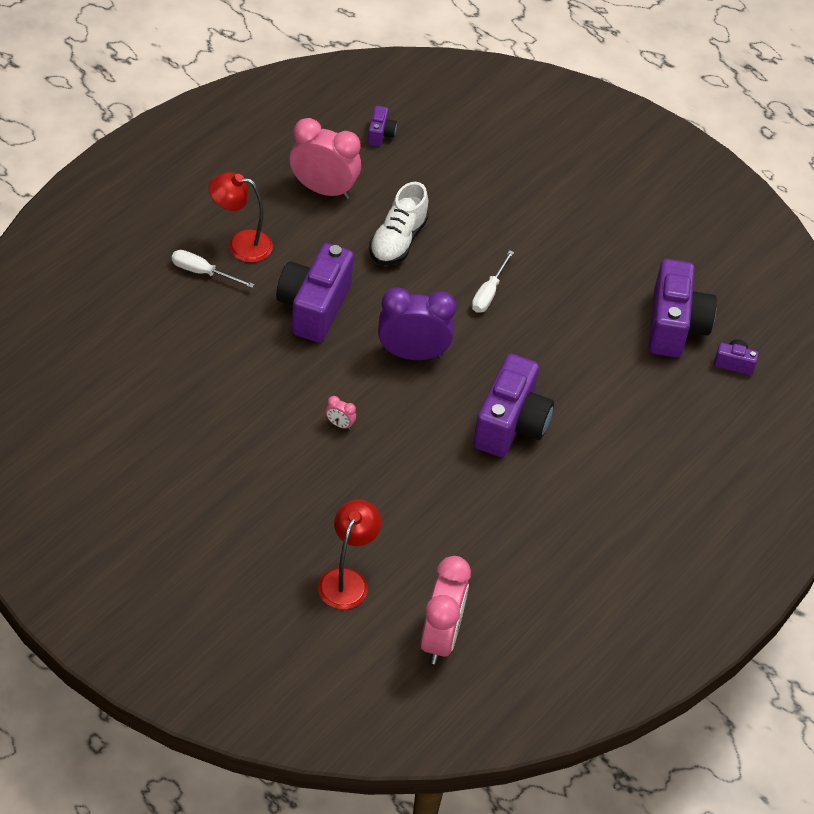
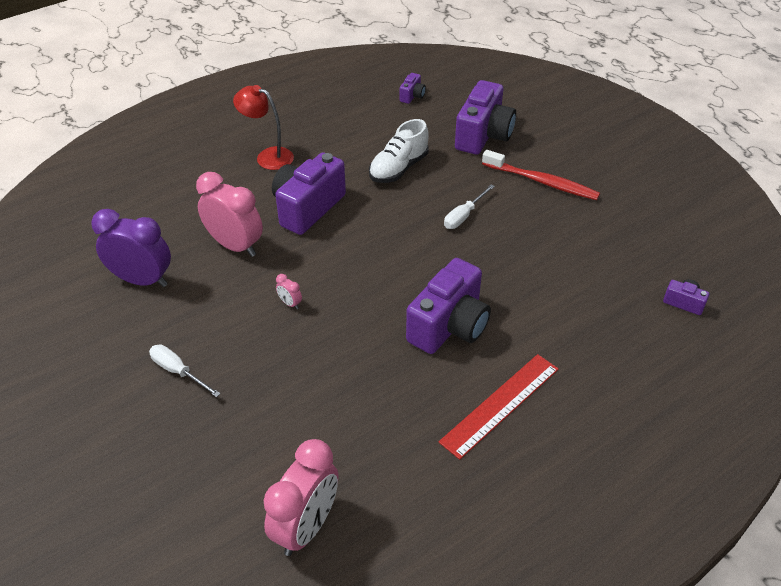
camera: 20 degrees right, 5 degrees down
white screwdriver [172,250,255,288] -> white screwdriver moved to [149,344,221,397]
pink clock [290,118,361,199] -> pink clock moved to [196,172,263,257]
red lamp [318,500,381,610] -> none
purple clock [378,287,456,360] -> purple clock moved to [91,209,171,287]
purple camera [648,259,717,357] -> purple camera moved to [455,80,516,154]
none -> red ruler [439,354,559,460]
none -> red toothbrush [482,150,600,200]

